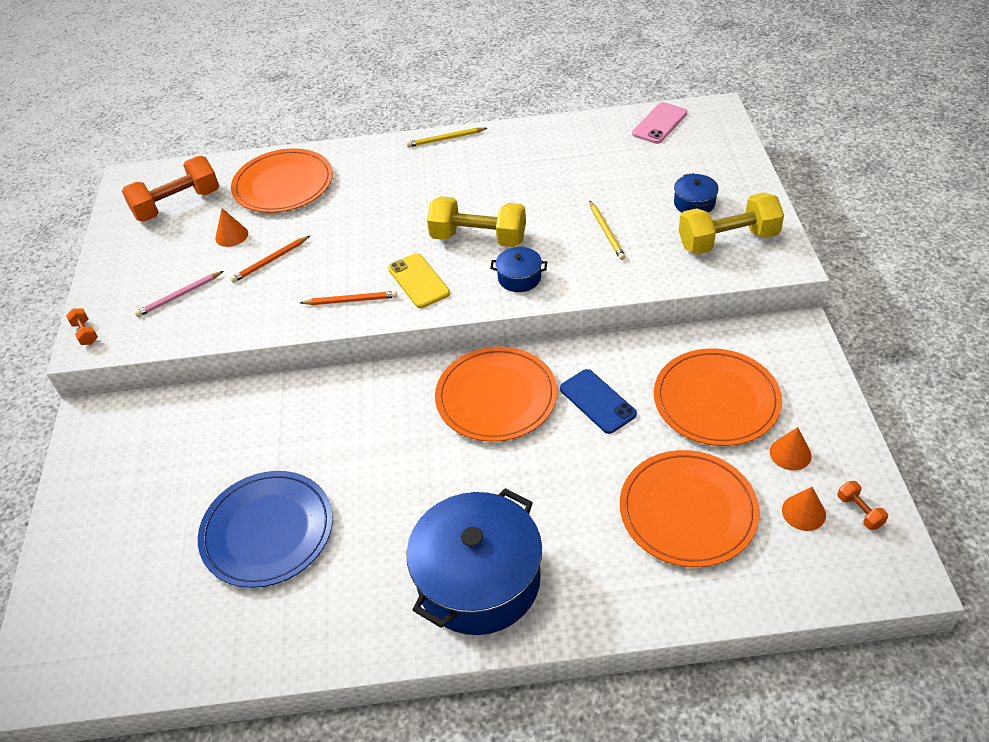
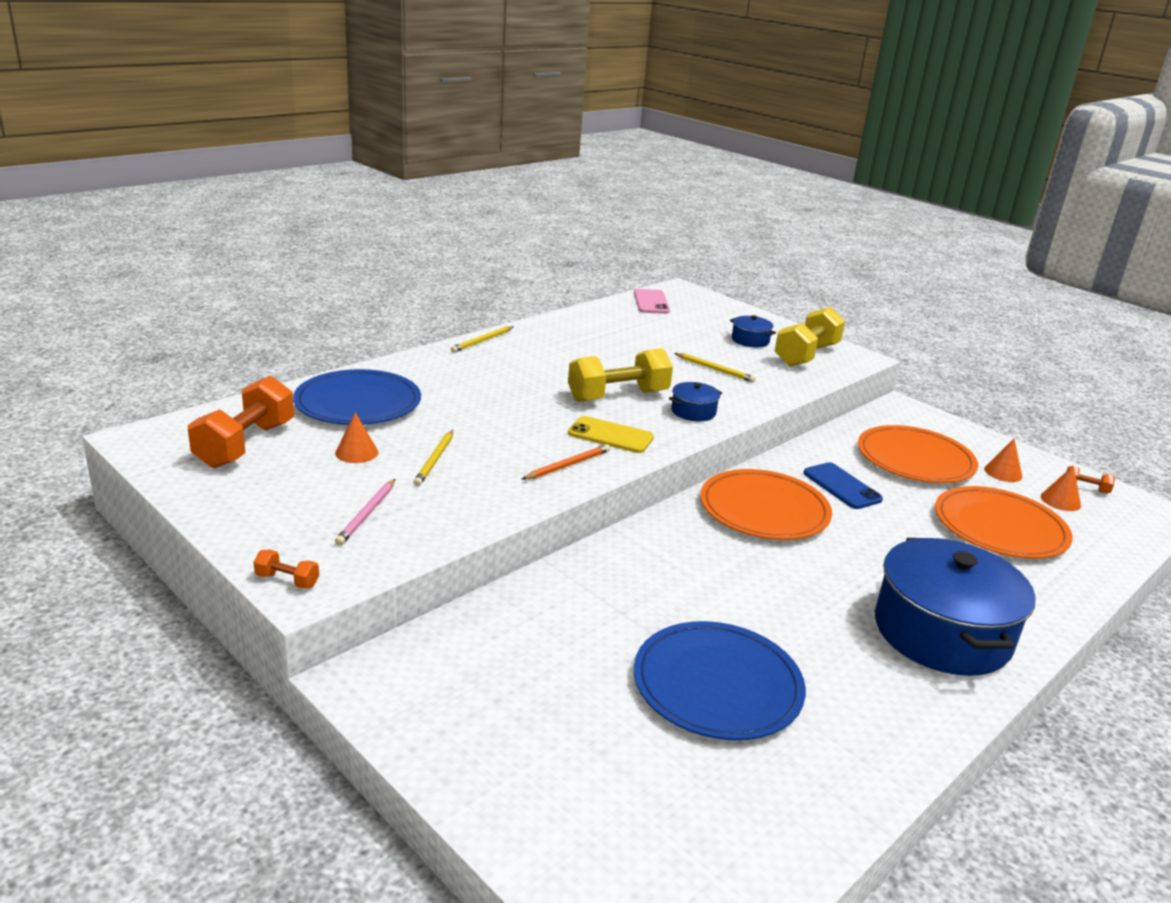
camera: 45 degrees left, 20 degrees down
orange pencil [230,236,310,283] -> yellow pencil [413,430,453,486]
orange plate [231,148,333,213] -> blue plate [293,369,421,425]
blue phone [560,369,637,434] -> blue phone turned 45 degrees clockwise [803,462,883,509]

